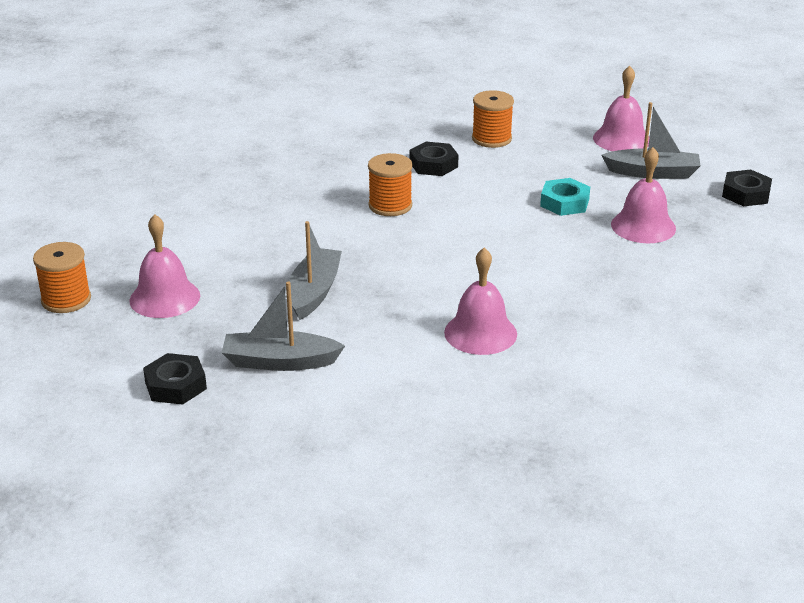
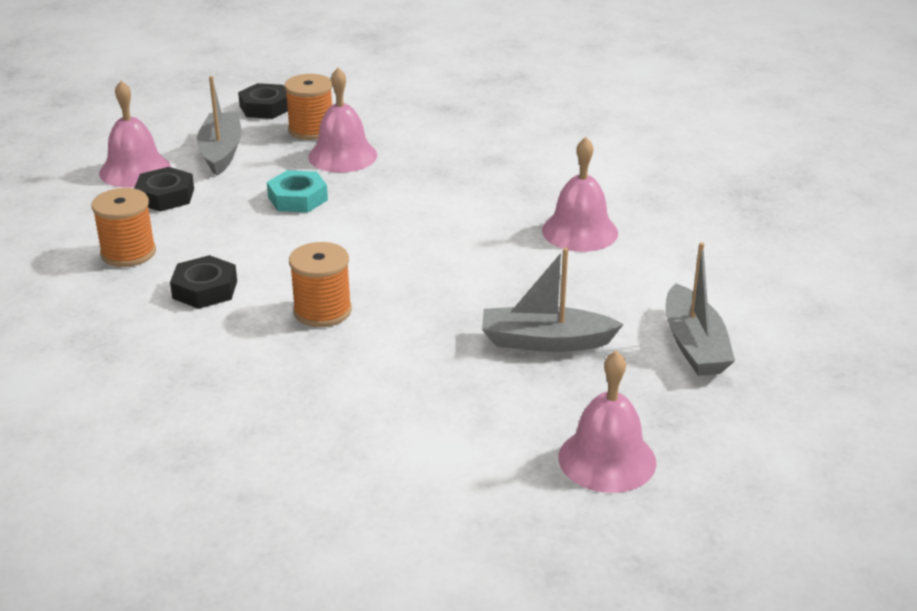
camera: 100 degrees left, 0 degrees up
orange spool [33,242,91,313] -> orange spool moved to [284,74,332,140]
black nut [143,353,207,405] -> black nut moved to [134,167,194,211]

